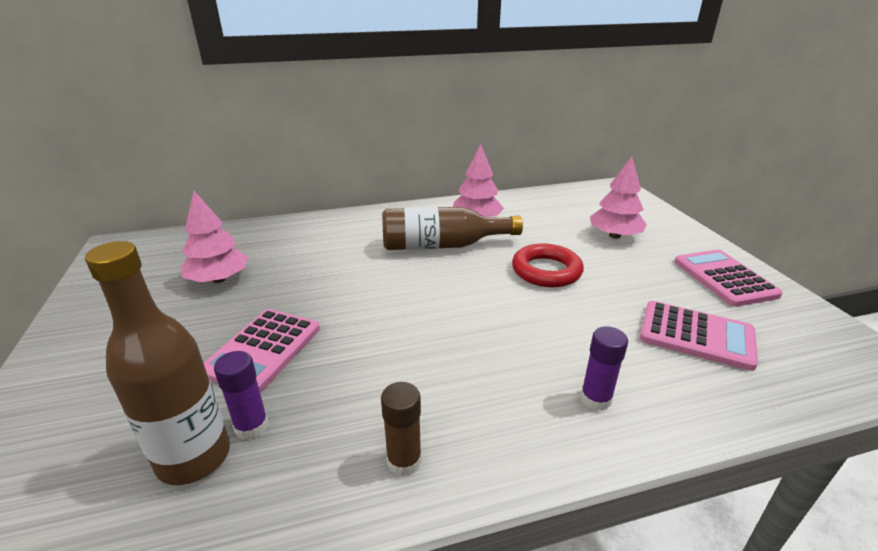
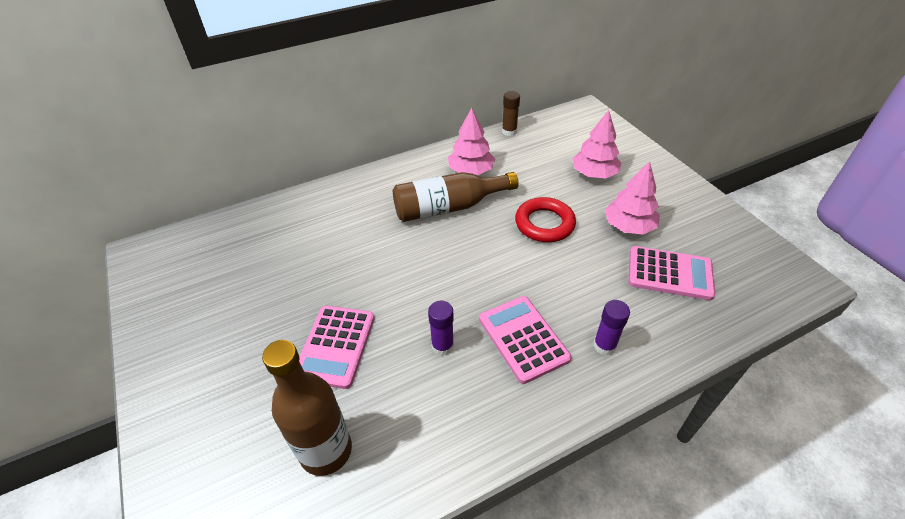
camera: 10 degrees left, 15 degrees up
pink tree [181,191,248,283] -> pink tree moved to [605,161,660,235]
purple glue stick [214,351,269,440] -> purple glue stick moved to [428,301,454,356]
brown glue stick [381,382,422,476] -> brown glue stick moved to [502,91,520,136]
pink calculator [675,250,783,307] -> pink calculator moved to [479,296,572,384]

